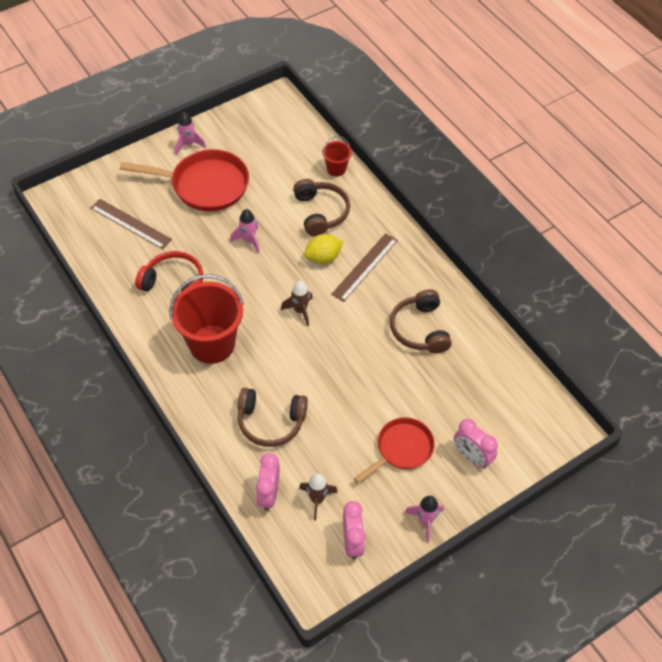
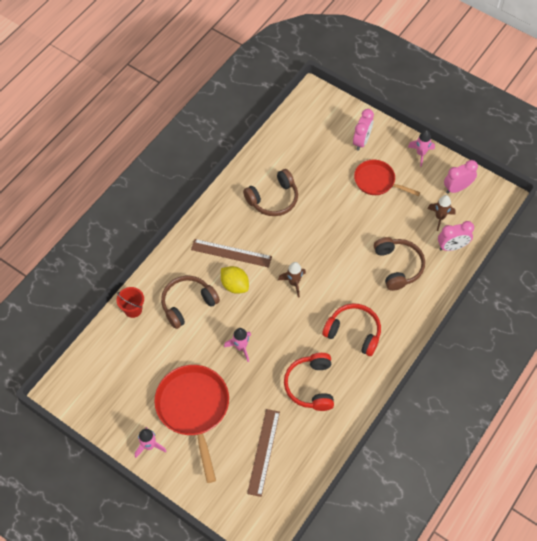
camera: 110 degrees left, 5 degrees up
red bucket [169,274,244,364] -> red headphones [322,303,381,356]

